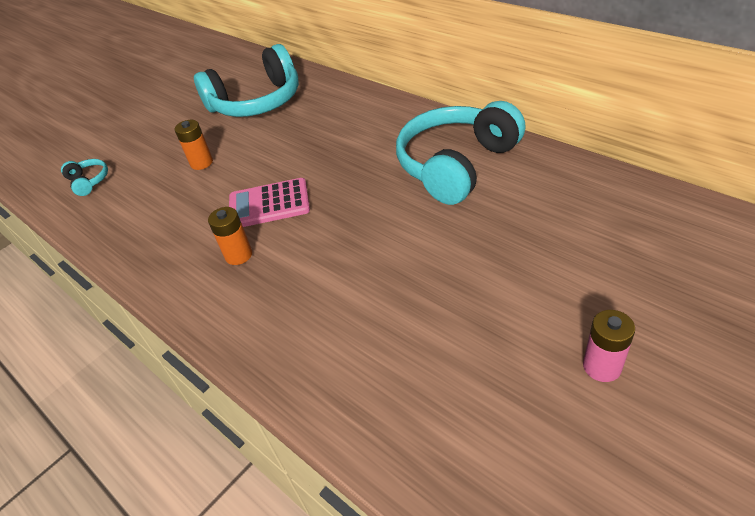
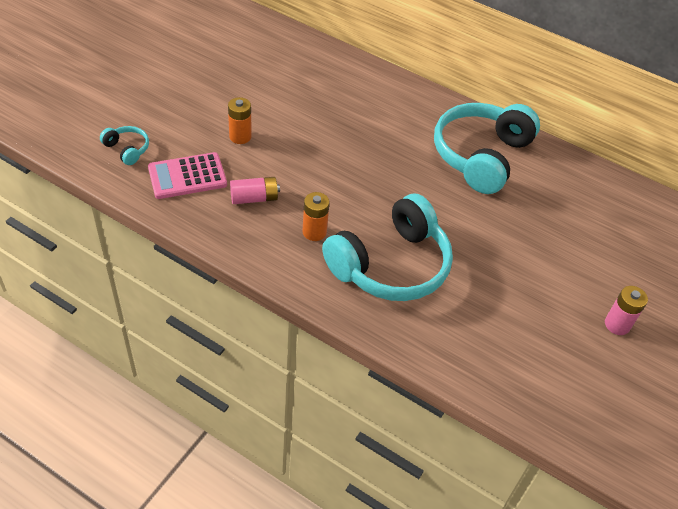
camera: 20 degrees left, 5 degrees up
turquoise headphones [194,44,299,117] -> turquoise headphones moved to [322,194,453,301]
pink calculator [229,178,310,227] -> pink calculator moved to [148,152,227,199]
none -> pink battery [230,177,280,204]

